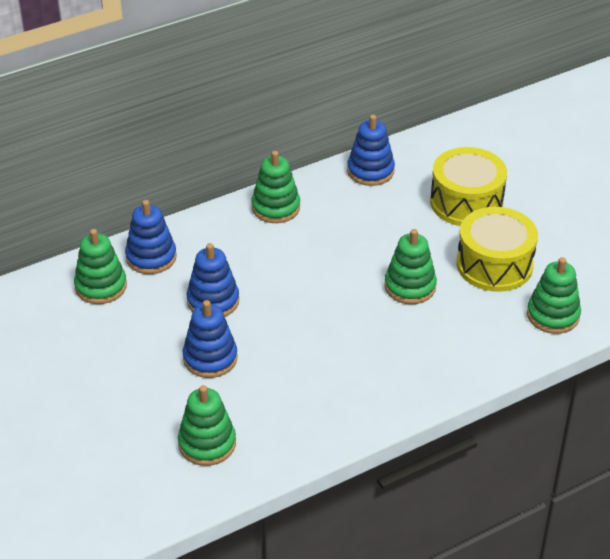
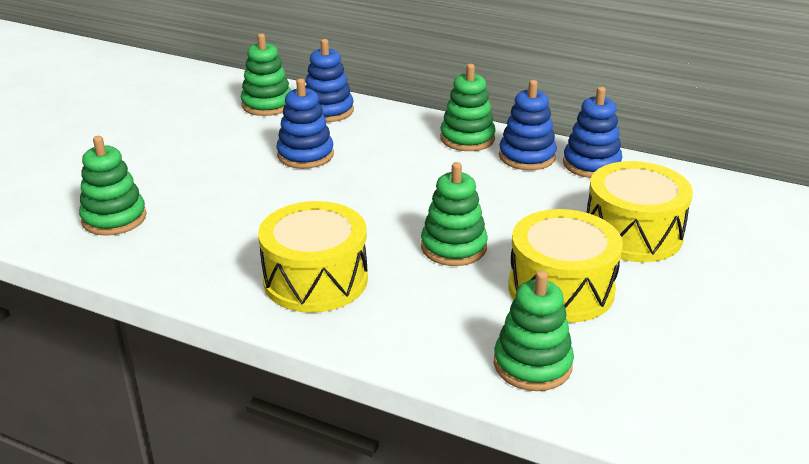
camera: 55 degrees right, 10 degrees down
blue stacking toy [183,300,238,378] -> blue stacking toy moved to [499,80,557,170]
none -> yellow drum [258,201,368,313]

